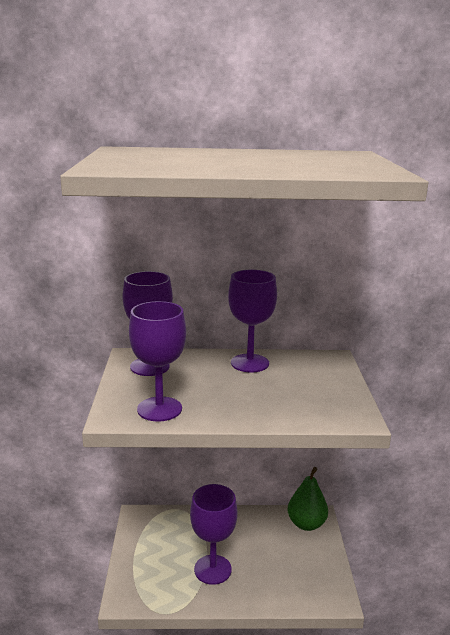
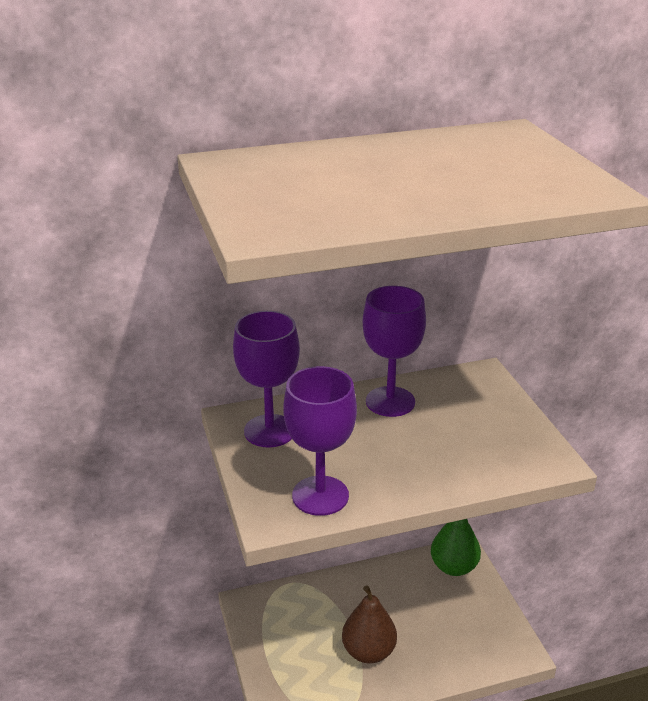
camera: 15 degrees left, 10 degrees up
purple goblet [190,484,237,585] -> brown pear [342,585,397,663]

